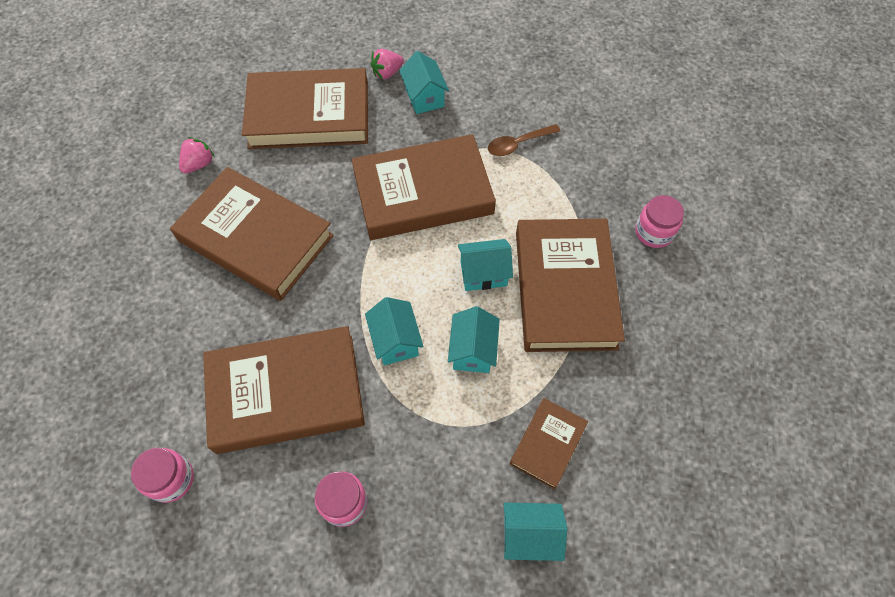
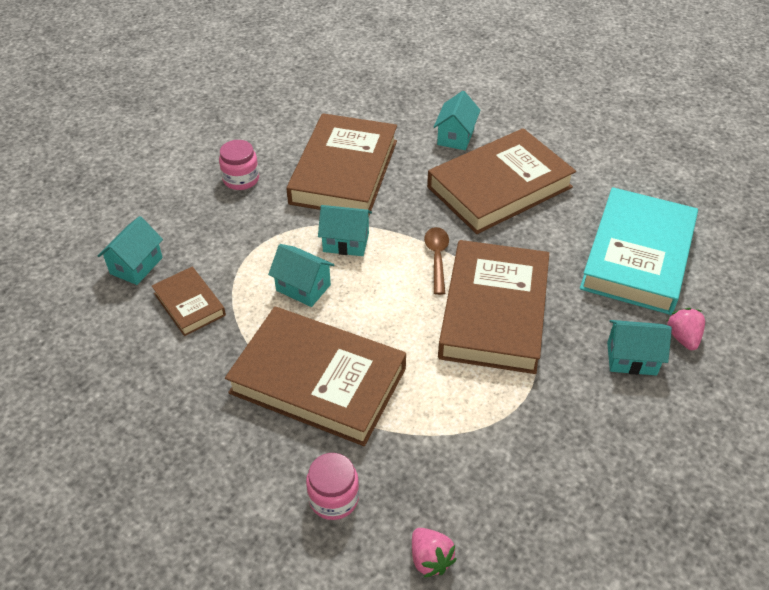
camera: 115 degrees right, 15 degrees down
pink jar [131,448,194,503] -> none
pink strawberry [179,137,215,174] -> pink strawberry moved to [412,528,457,578]
brown book [242,68,368,149] -> turquoise book [580,187,698,315]
turquoise house [458,239,513,291] -> turquoise house moved to [434,91,481,150]
brown spoon [488,124,561,156] -> brown spoon moved to [424,227,449,295]

